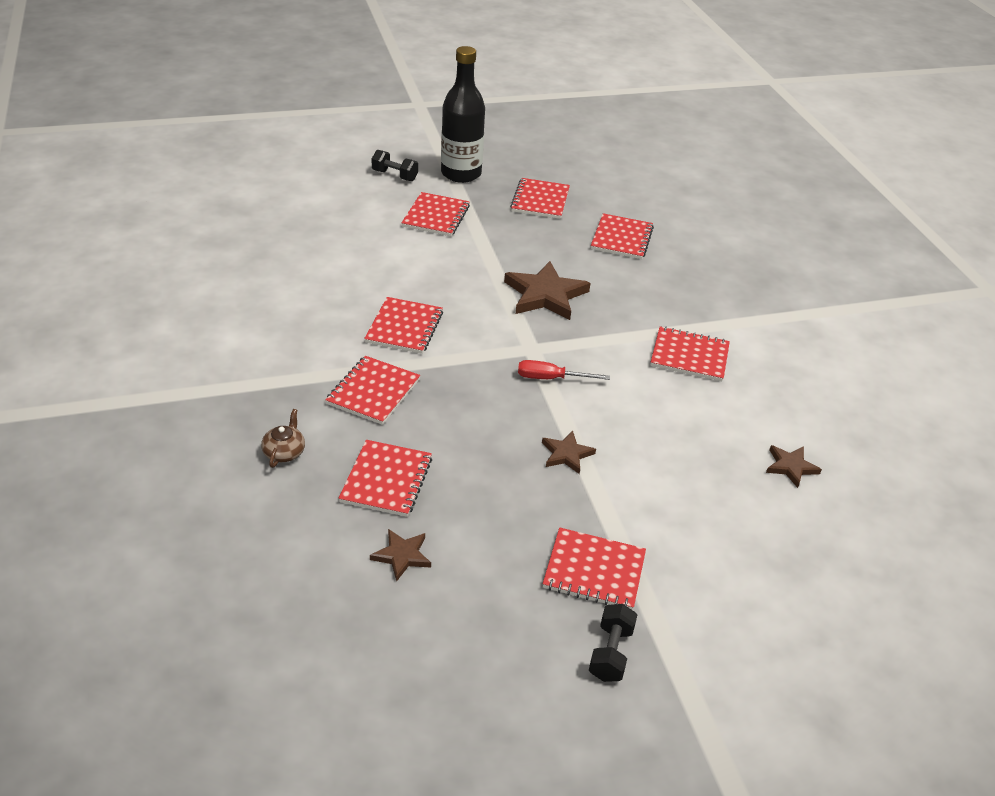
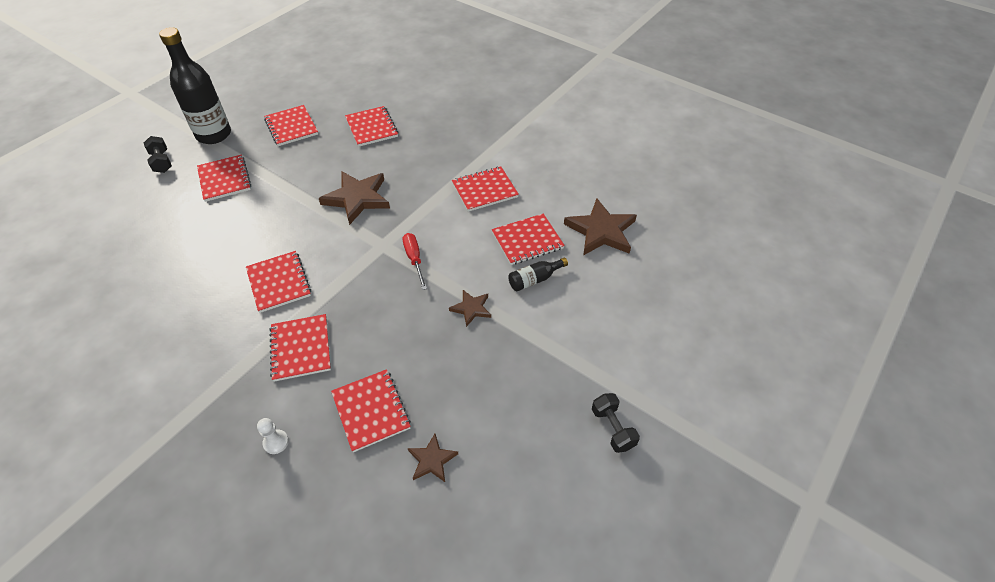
camera: 35 degrees left, 10 degrees up
brown teapot [261,409,305,468] -> white pawn [257,418,289,454]
black dumbbell [372,150,418,181] -> black dumbbell turned 75 degrees clockwise [144,136,172,173]
red screwdriver [518,360,610,380] -> red screwdriver turned 105 degrees clockwise [403,233,427,290]
red notebook [543,527,646,610] -> red notebook moved to [492,213,565,265]
brown star [766,445,822,488] -> brown star [564,198,637,256], size x1.88
none -> black bottle [508,258,568,291]

